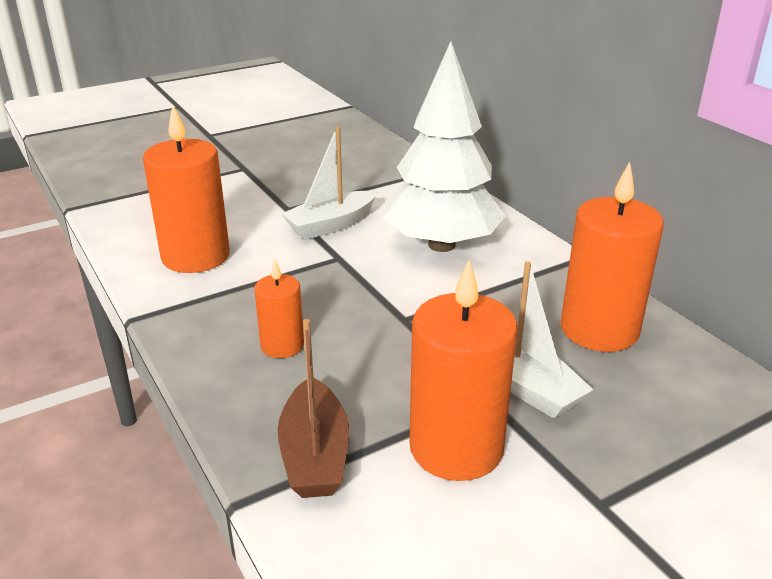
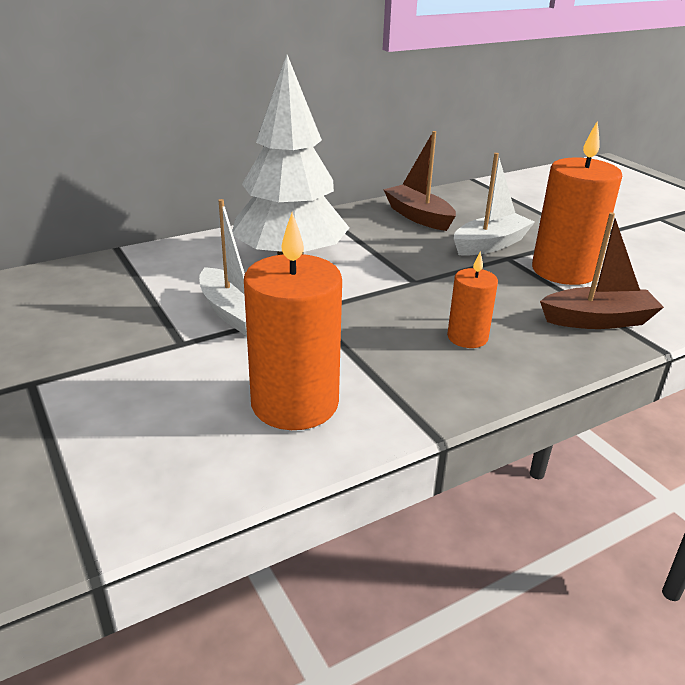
camera: 90 degrees left, 0 degrees up
orange candle [560,162,664,352] -> brown boat [383,131,456,231]

